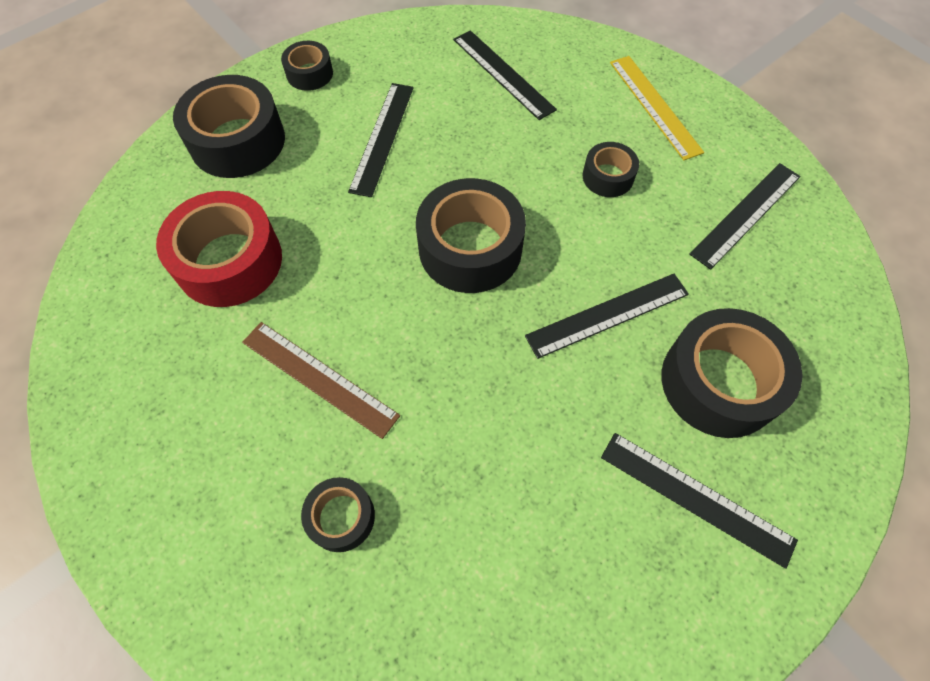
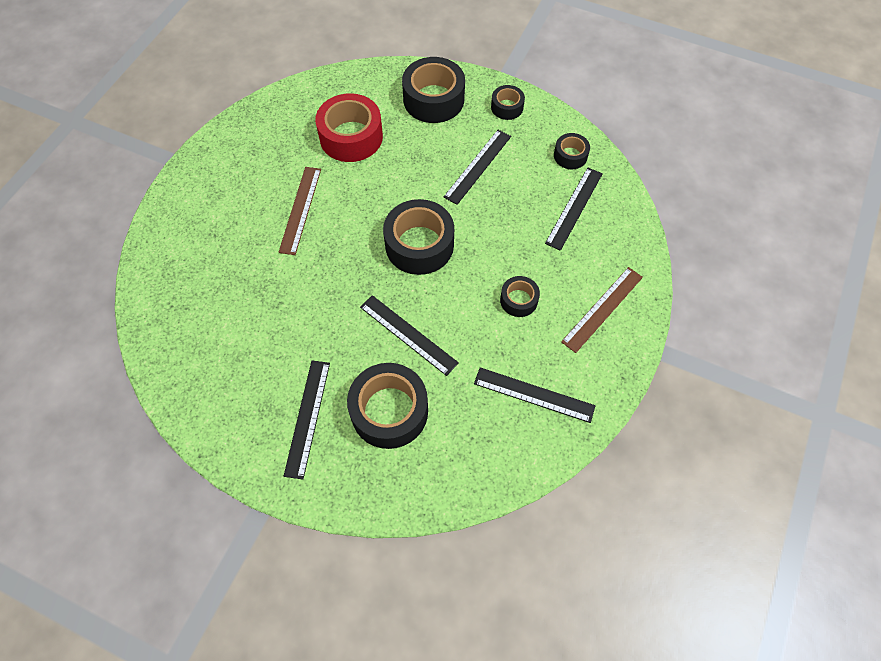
camera: 65 degrees right, 0 degrees up
black tape [301,477,375,552] -> black tape moved to [554,133,590,169]
black ruler [348,83,414,197] -> black ruler turned 45 degrees counterclockwise [443,130,511,205]
yellow ruler [610,56,704,160] -> brown ruler [561,267,643,353]

